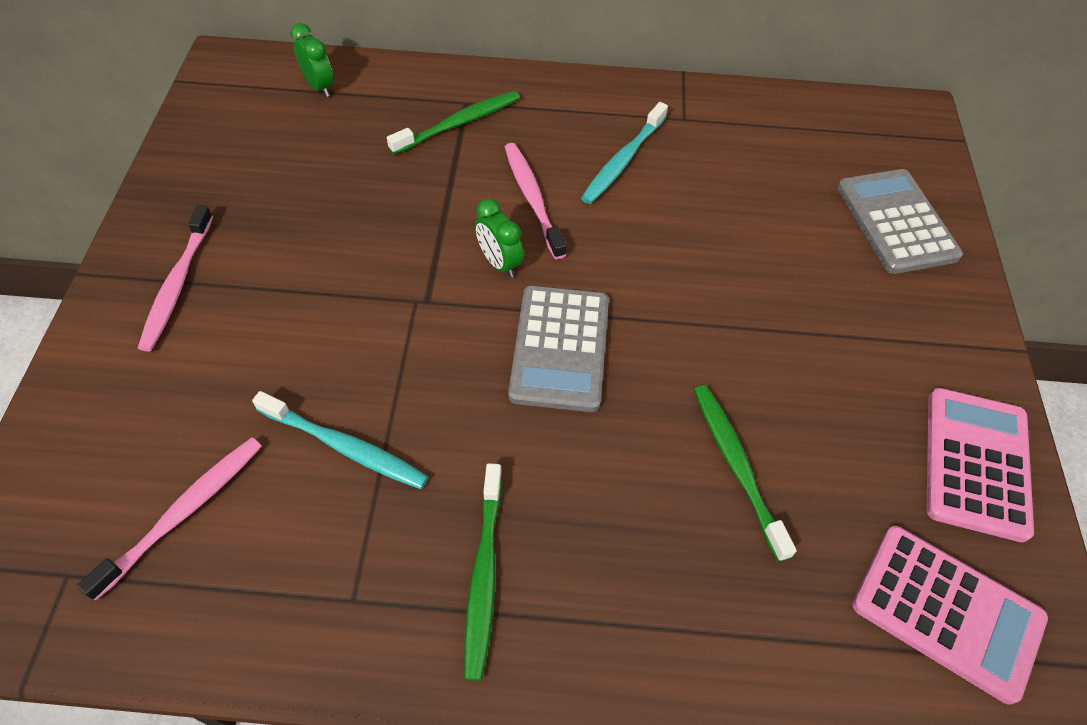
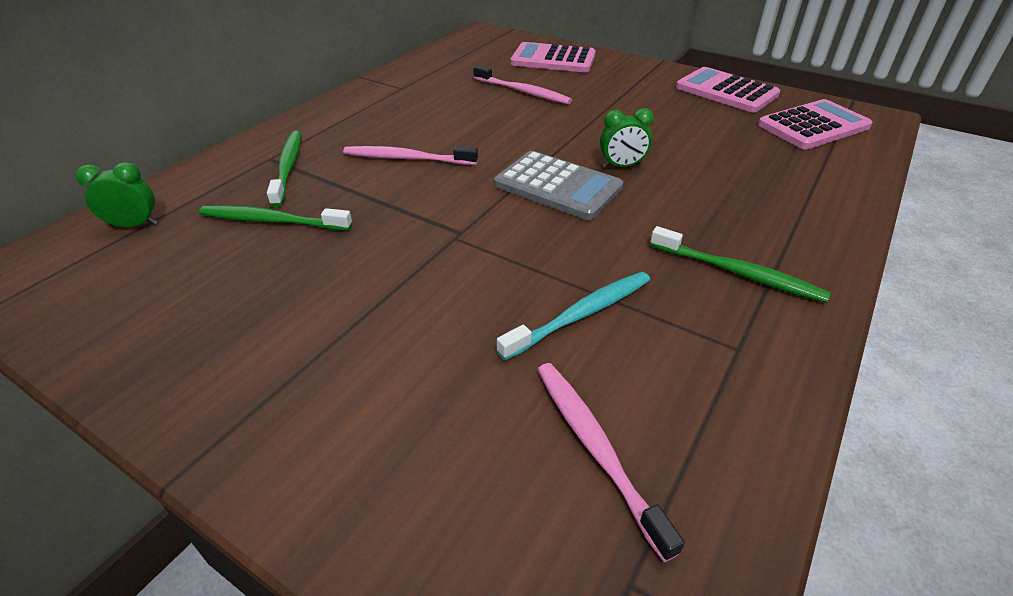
camera: 60 degrees left, 15 degrees down
pink toothbrush [138,205,213,352] -> pink toothbrush moved to [473,65,572,104]
green clock [475,198,524,278] -> green clock moved to [600,108,654,168]
turquoise toothbrush [581,102,668,204] -> none
green toothbrush [694,385,797,562] -> green toothbrush moved to [199,205,352,231]
grey calculator [837,169,963,274] -> pink calculator [511,42,596,72]

